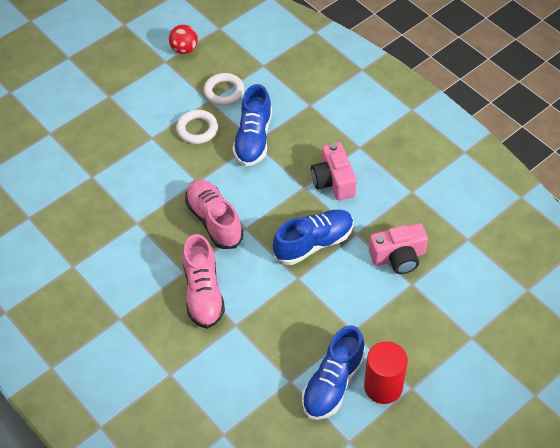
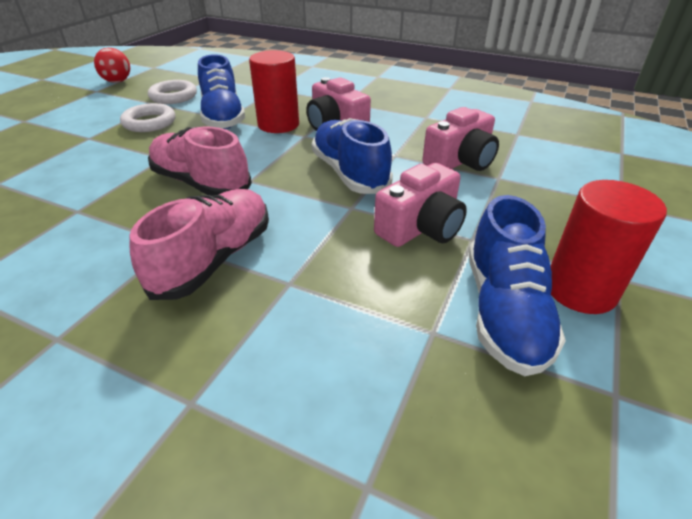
camera: 25 degrees left, 15 degrees down
pink shoe [183,234,225,329] -> pink shoe turned 120 degrees counterclockwise [130,189,269,300]
blue shoe [273,210,354,265] -> blue shoe turned 60 degrees counterclockwise [311,118,393,194]
none -> red cylinder [249,50,299,133]
none -> pink camera [374,163,467,247]

